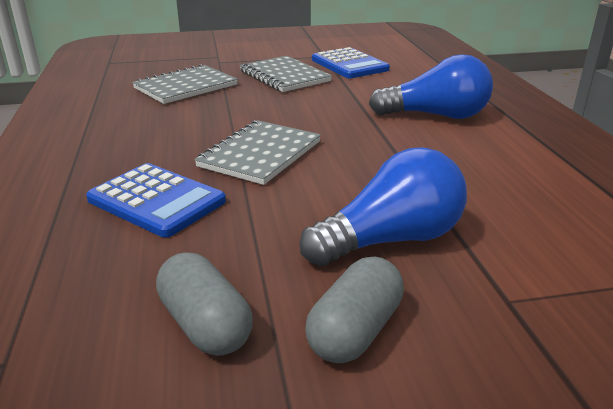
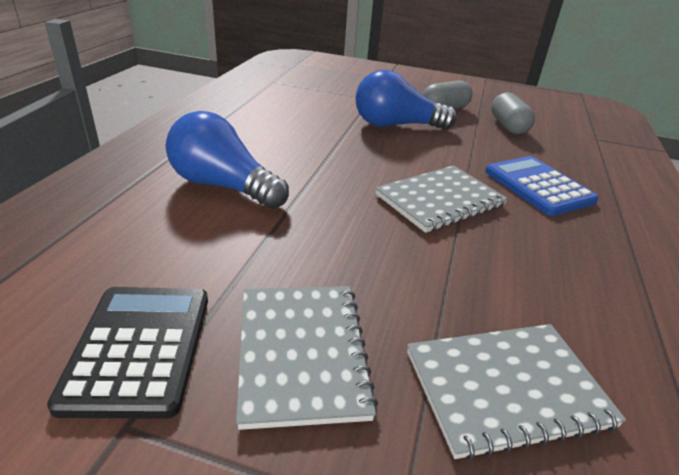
camera: 155 degrees left, 5 degrees up
blue calculator [312,47,390,78] -> black calculator [47,287,208,419]

